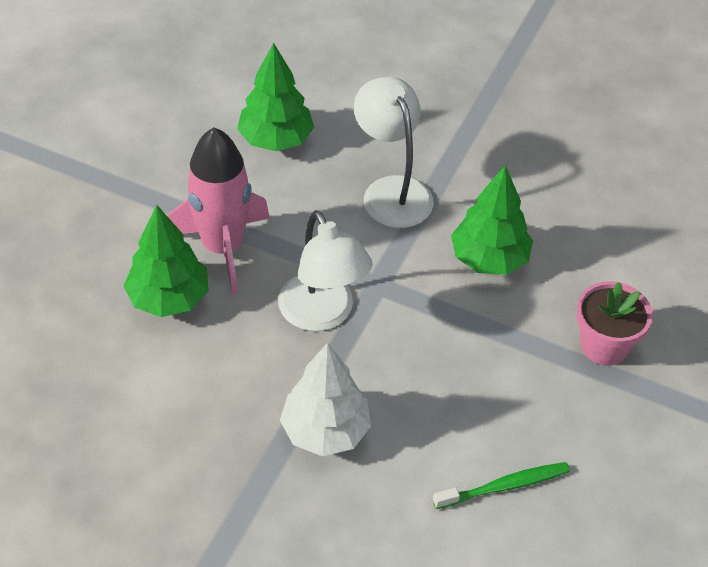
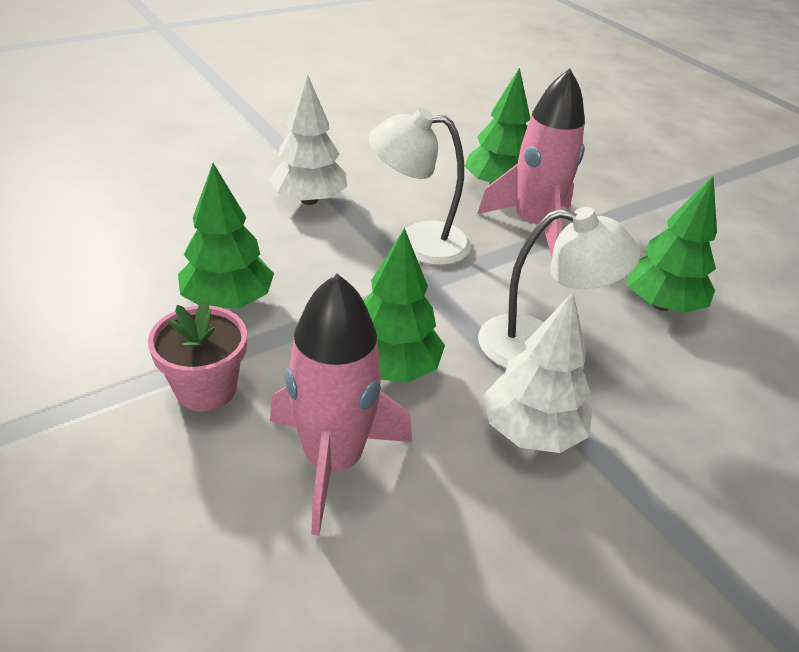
camera: 120 degrees right, 10 degrees down
green toothbrush [433,462,570,509] -> none
none -> green tree [178,163,274,308]
none -> pink rocket [270,274,412,536]
none -> white tree [484,292,592,453]

